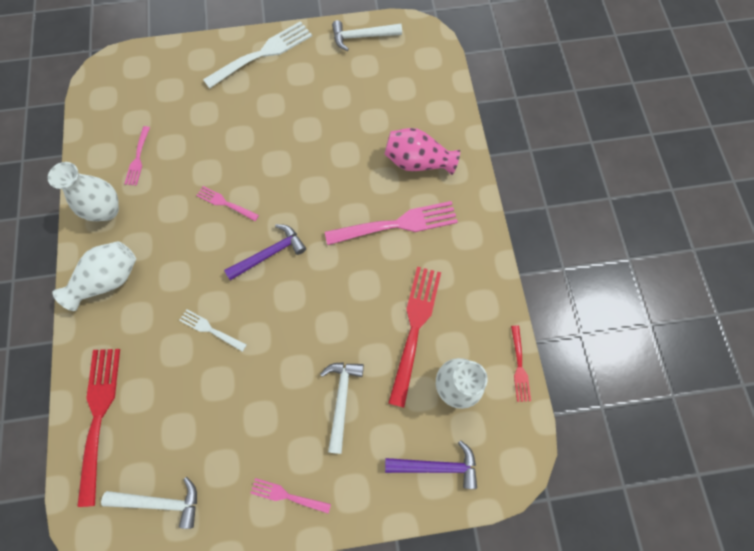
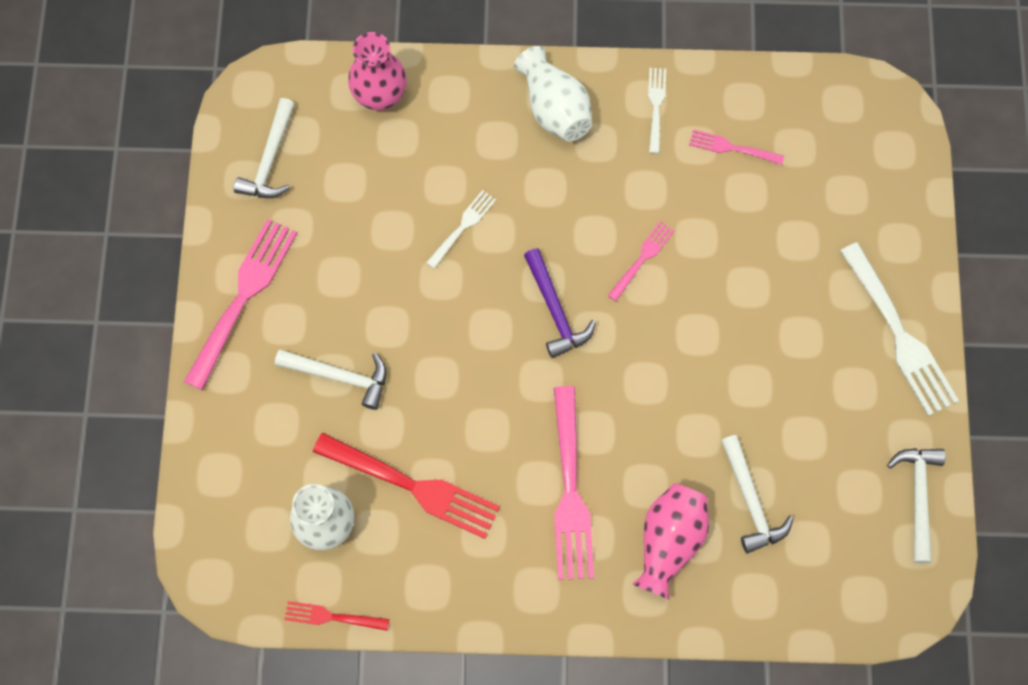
camera: 100 degrees right, 0 degrees up
white vase [48,162,119,221] -> white fork [648,68,666,154]
red fork [77,349,120,507] -> pink vase [348,32,407,111]
pink fork [251,478,331,514] -> pink fork [184,219,297,390], size x1.92
purple hammer [385,440,477,489] -> none
none -> white hammer [721,435,794,553]

